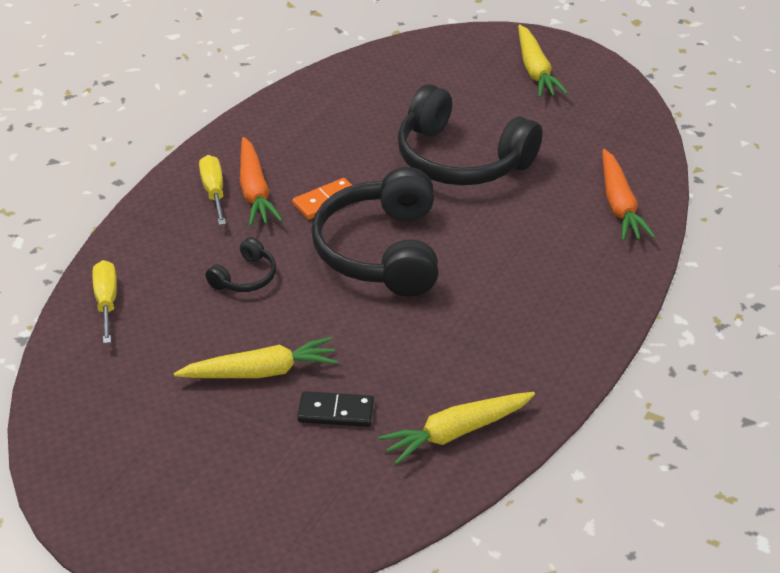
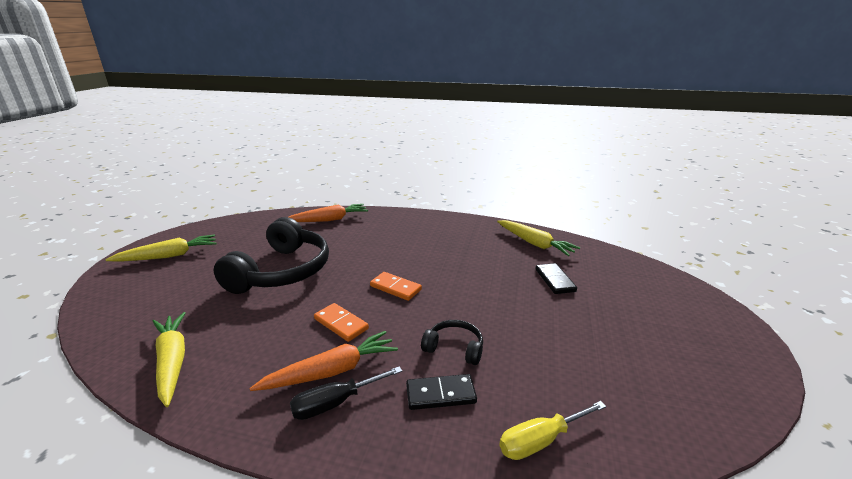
camera: 105 degrees left, 15 degrees down
yellow carrot [174,337,338,378] -> yellow carrot moved to [152,312,185,407]
yellow screwdriver [199,155,226,225] -> black screwdriver [290,366,402,420]
black headphones [311,167,439,296] -> orange domino [370,272,422,301]
none -> black domino [406,374,477,410]

